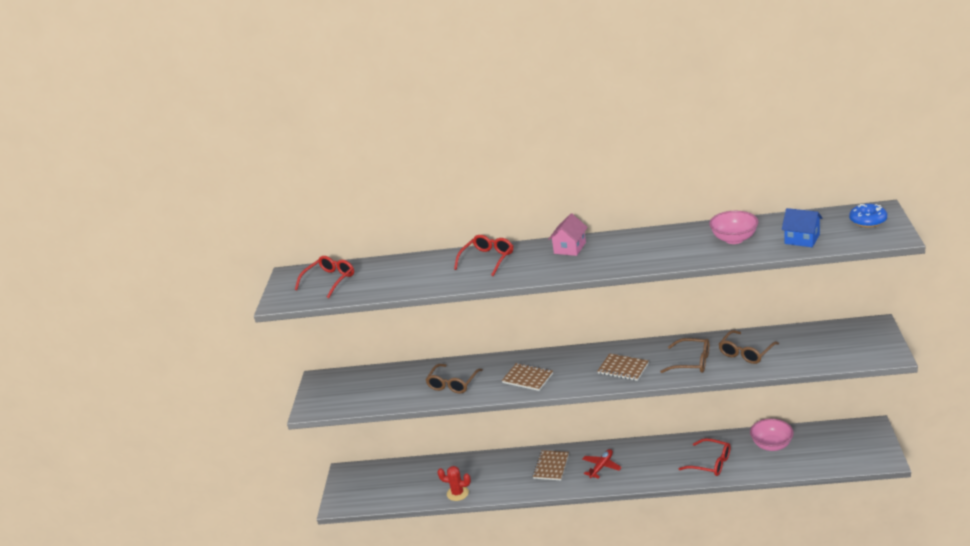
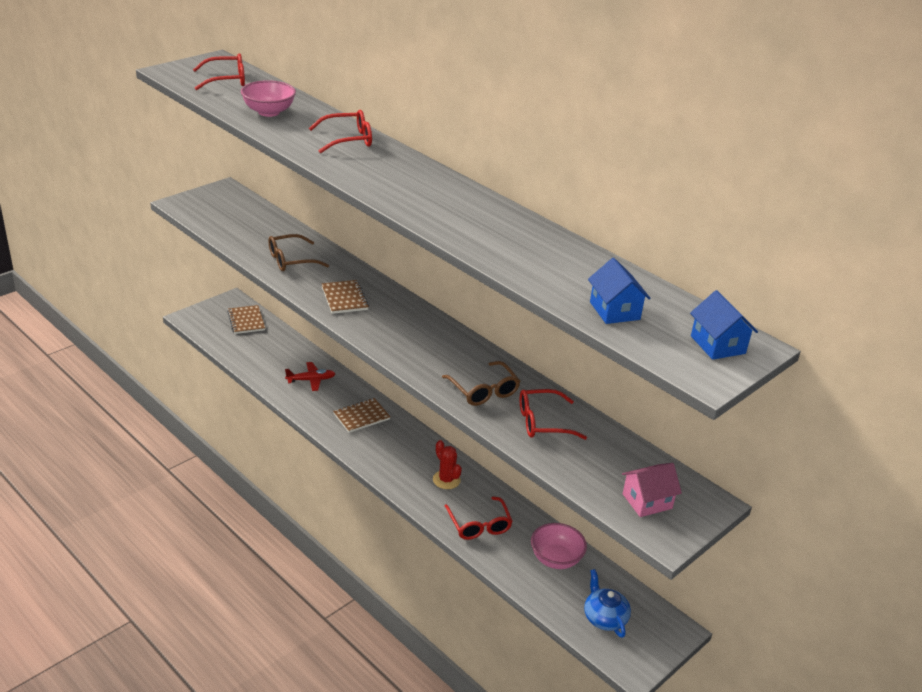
camera: 35 degrees right, 5 degrees up
red cactus [437,466,471,501] -> red cactus moved to [433,440,462,489]
pink house [548,213,588,256] -> pink house moved to [622,463,682,517]
red plane [582,449,622,479] -> red plane moved to [285,362,336,391]
brown notebook [598,353,649,381] -> brown notebook moved to [227,305,265,334]
pink bowl [709,211,759,244] -> pink bowl moved to [241,80,296,117]
brown glasses [719,330,779,364] -> red glasses [520,389,587,440]
blue donut [849,204,887,227] -> blue house [690,290,758,360]
none -> blue teapot [584,569,631,638]

